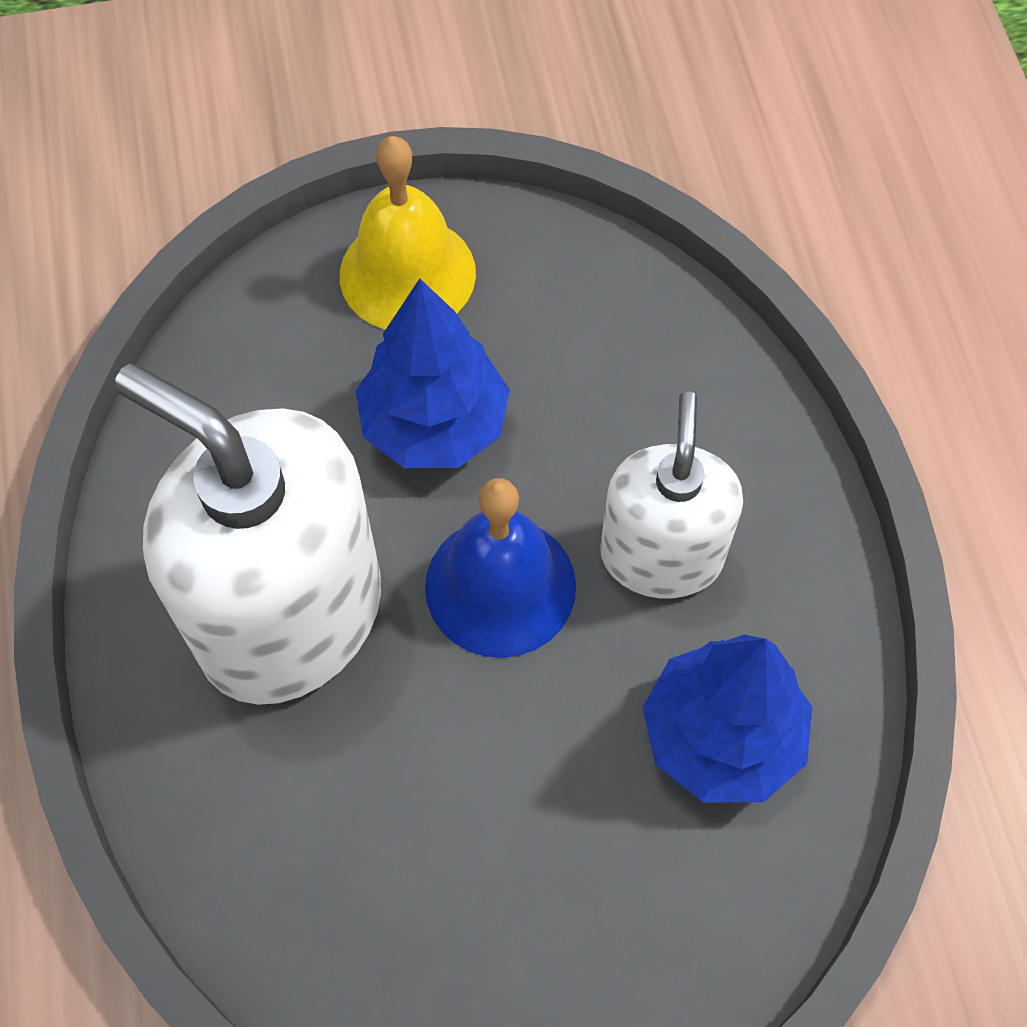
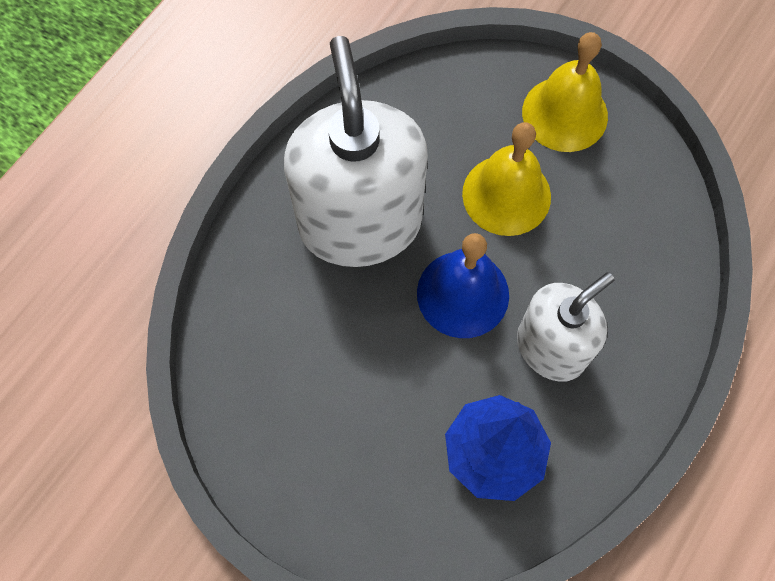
camera: 45 degrees right, 5 degrees up
blue tree [356,278,510,468] -> yellow bell [462,122,551,236]

